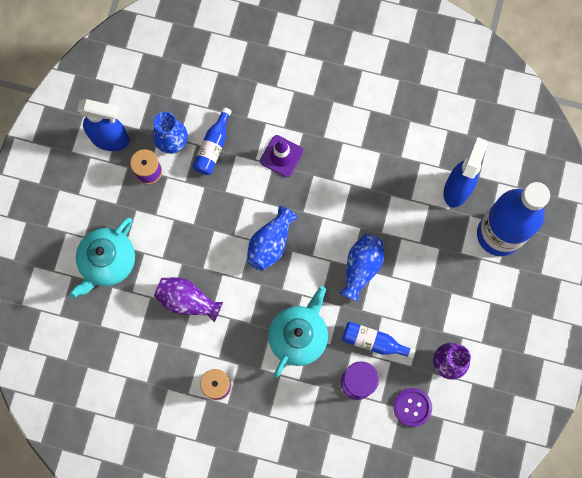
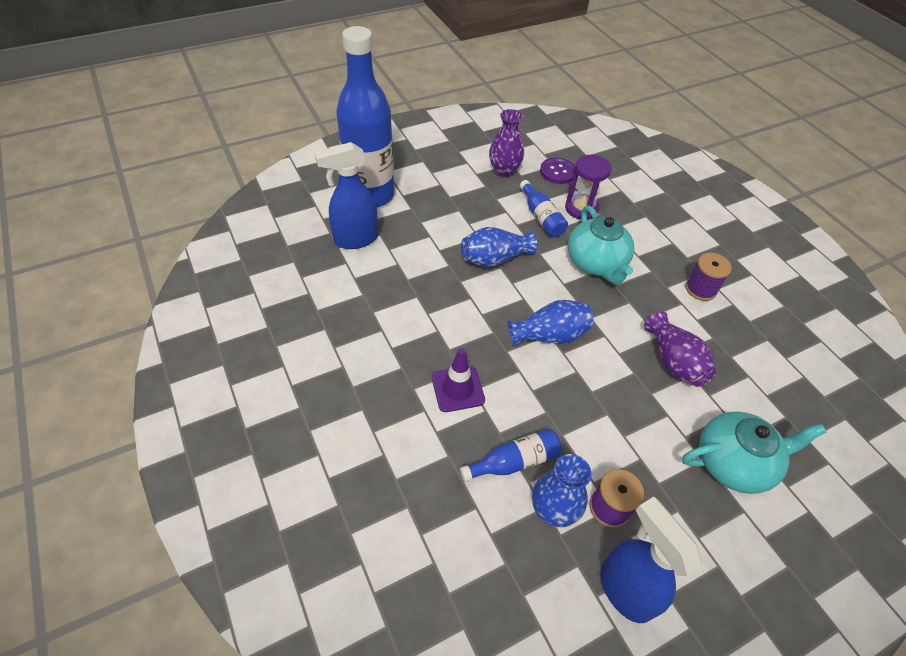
camera: 135 degrees left, 25 degrees down
turquoise teapot [268,286,328,378] -> turquoise teapot turned 90 degrees counterclockwise [568,206,635,284]

